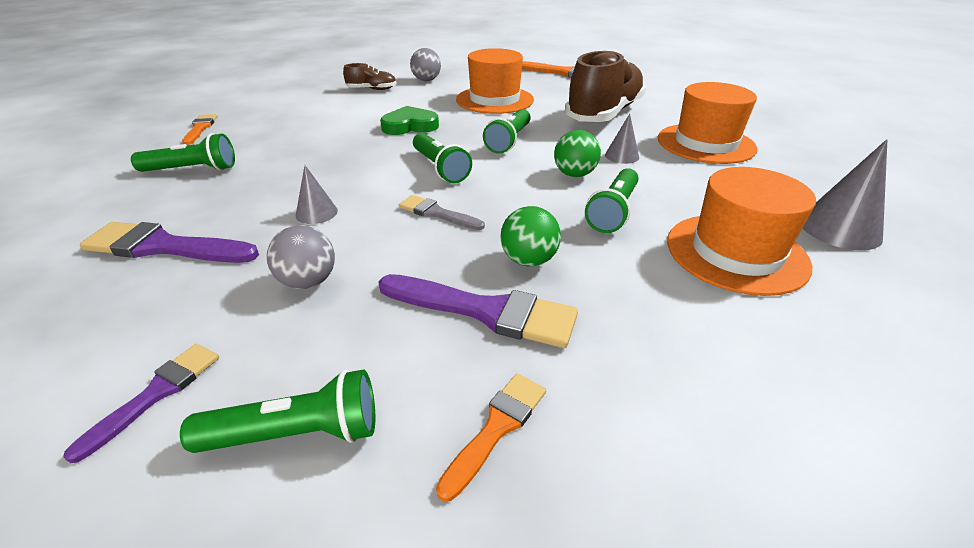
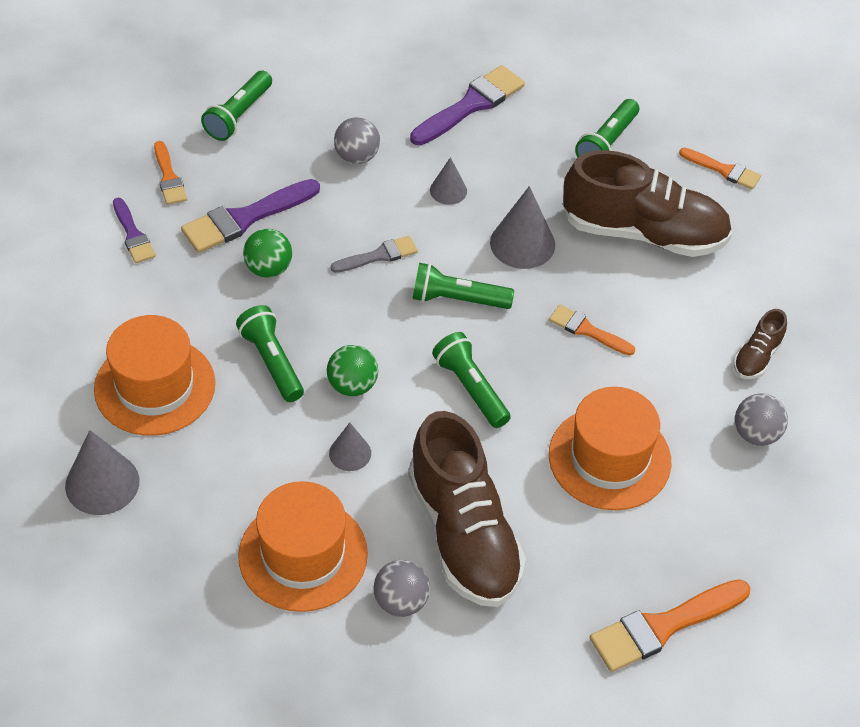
camera: 125 degrees right, 15 degrees up
purple brush [63,344,219,463] -> purple brush moved to [113,198,156,263]
green heart [380,106,439,135] -> orange brush [549,305,635,355]
none -> grey ball [373,560,430,617]
none -> grey cone [490,186,555,269]
none -> brown shoe [563,150,732,257]

